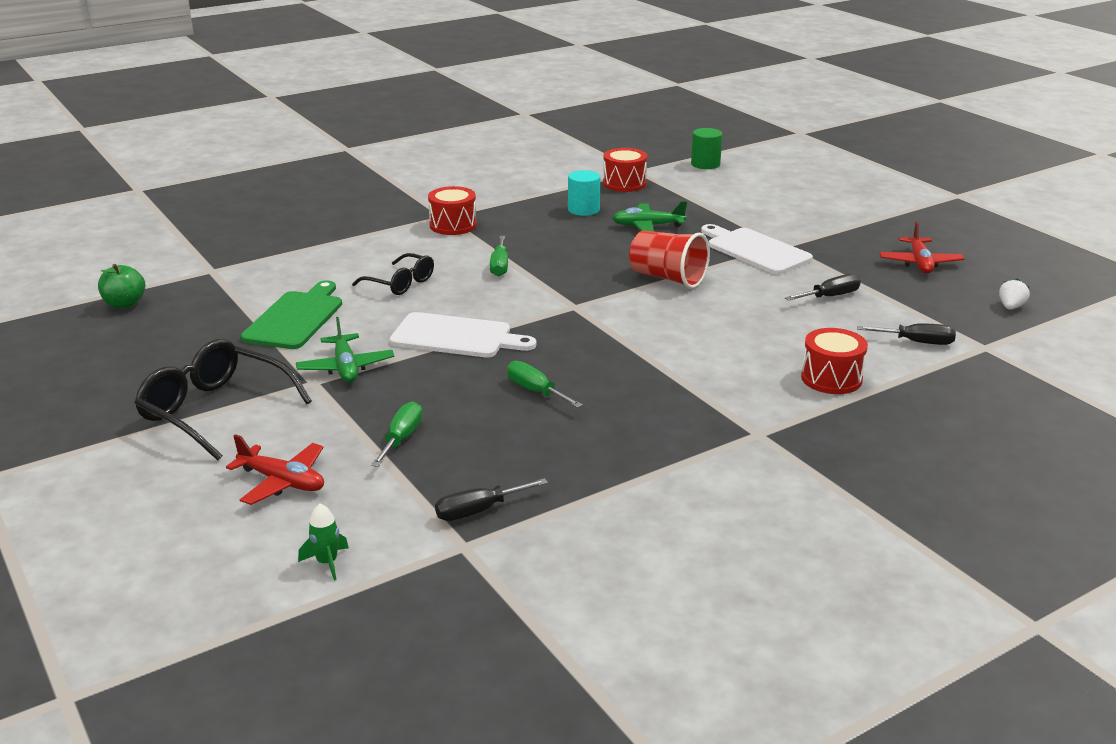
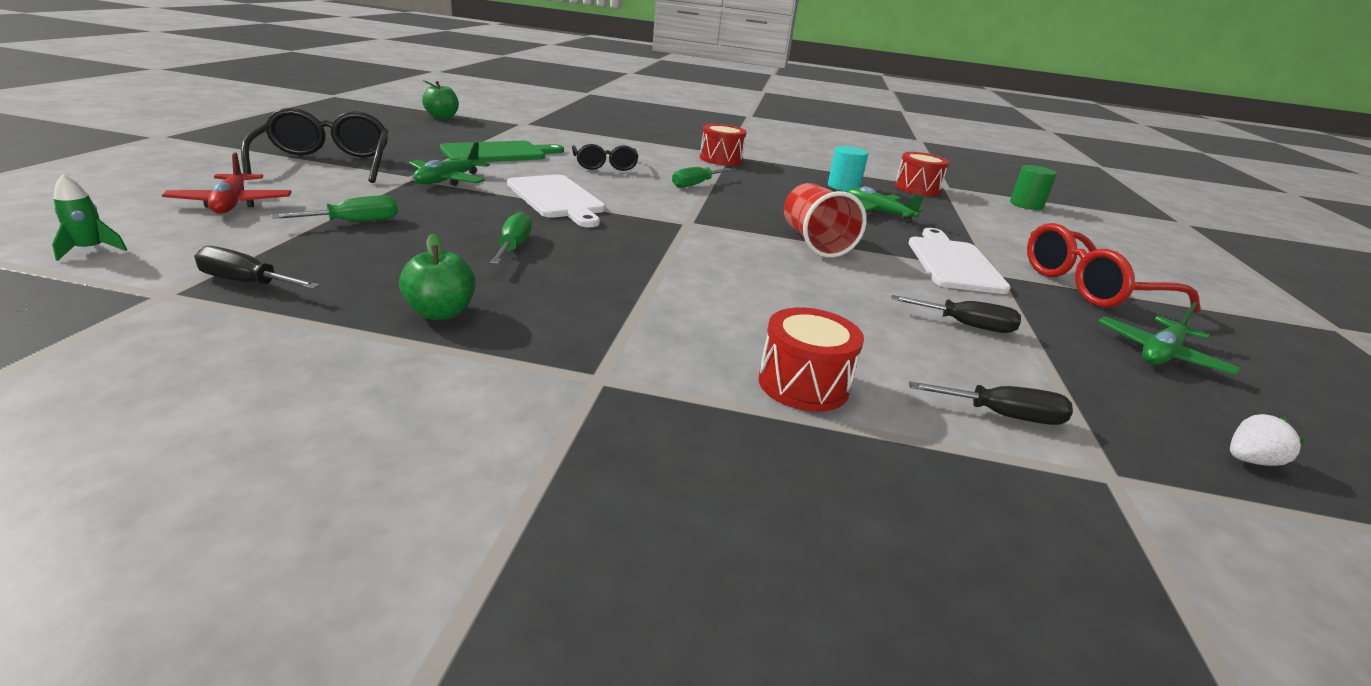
camera: 40 degrees right, 0 degrees up
black screwdriver [857,323,956,345] -> black screwdriver turned 45 degrees counterclockwise [909,381,1073,425]
red plane [879,221,964,274] -> green plane [1098,302,1241,375]
none -> green apple [399,233,476,320]
none -> red glasses [1027,223,1201,312]

